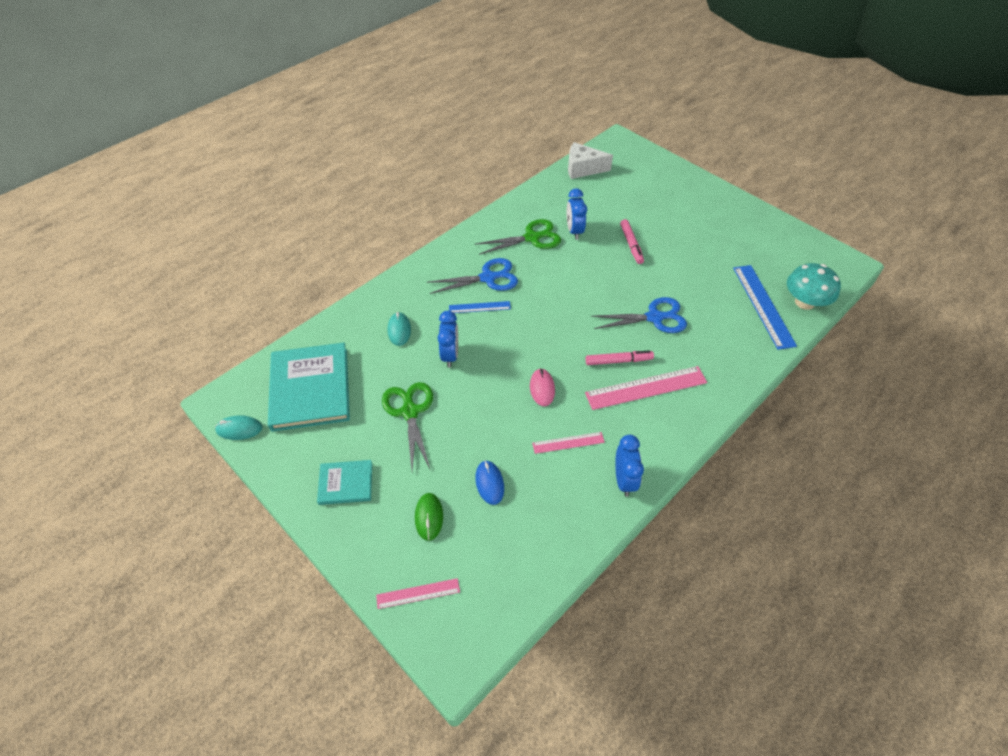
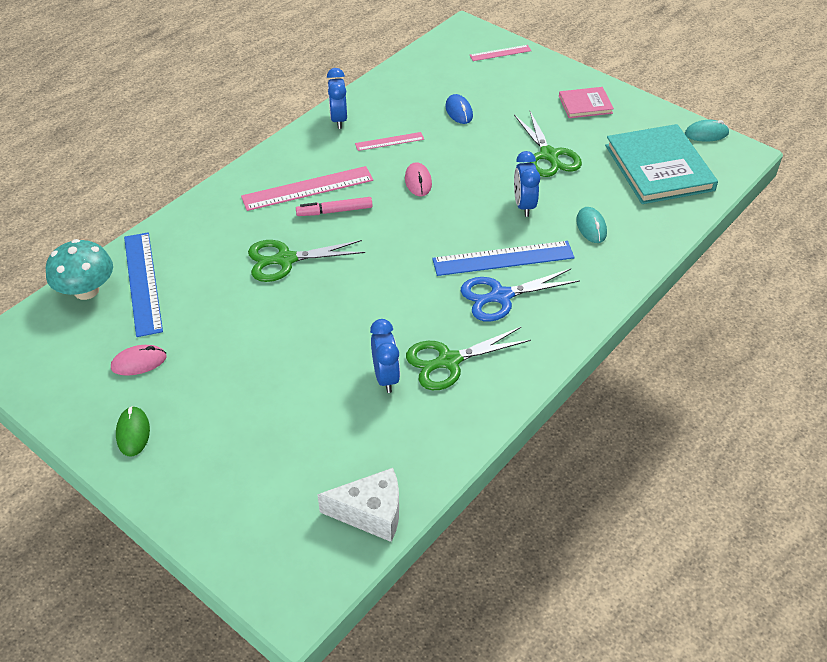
camera: 175 degrees right, 5 degrees down
turquoise book [317,460,372,505] -> pink book [559,87,614,118]
green mouse [415,493,443,541] -> green mouse moved to [116,406,150,457]
blue ruler [449,301,511,313] -> blue ruler [432,241,574,276], size x1.82
blue scissors [591,297,687,333] -> green scissors [248,240,365,282]
pink marker [620,219,644,264] -> none
none -> pink mouse [111,345,167,376]

